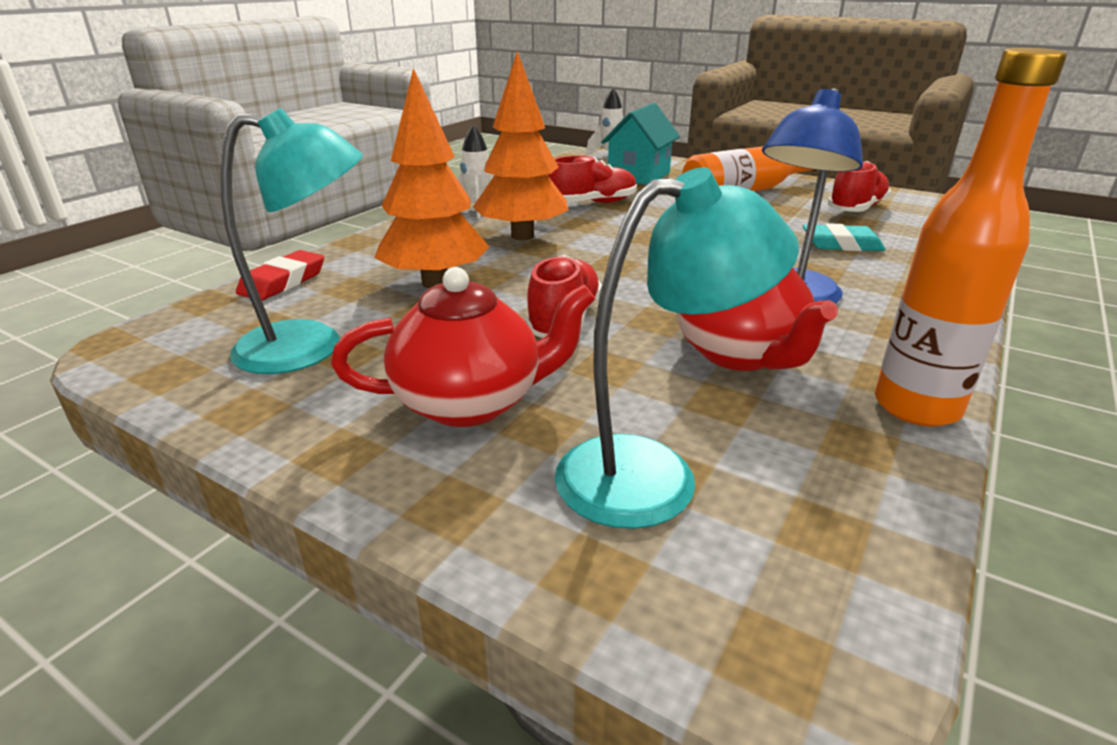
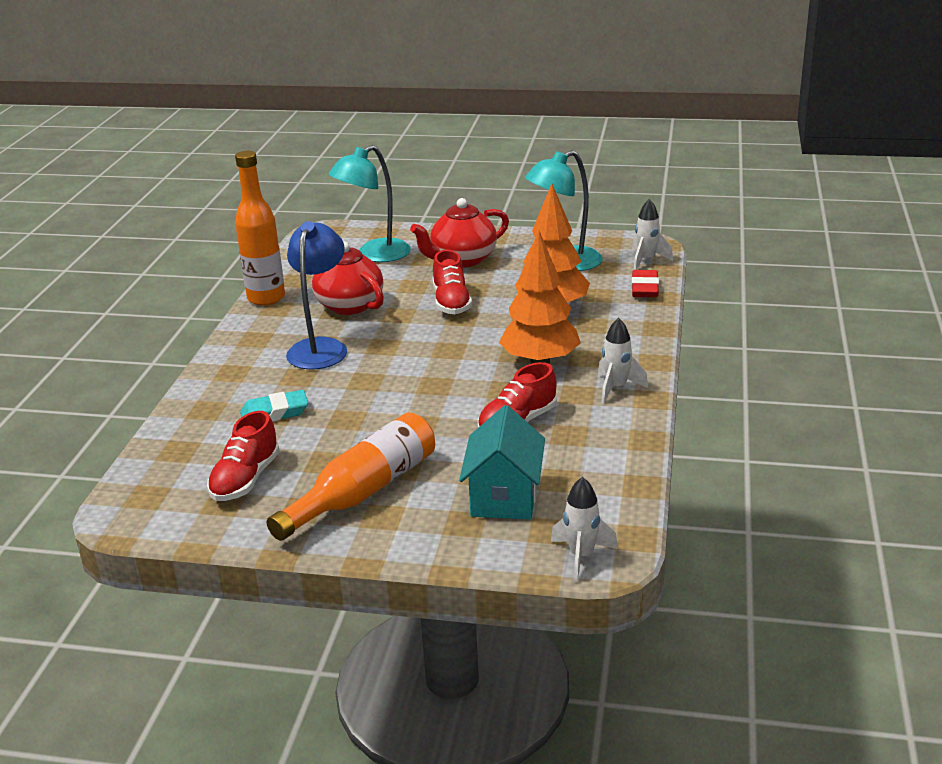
camera: 160 degrees right, 0 degrees up
none -> white rocket [632,199,673,270]

